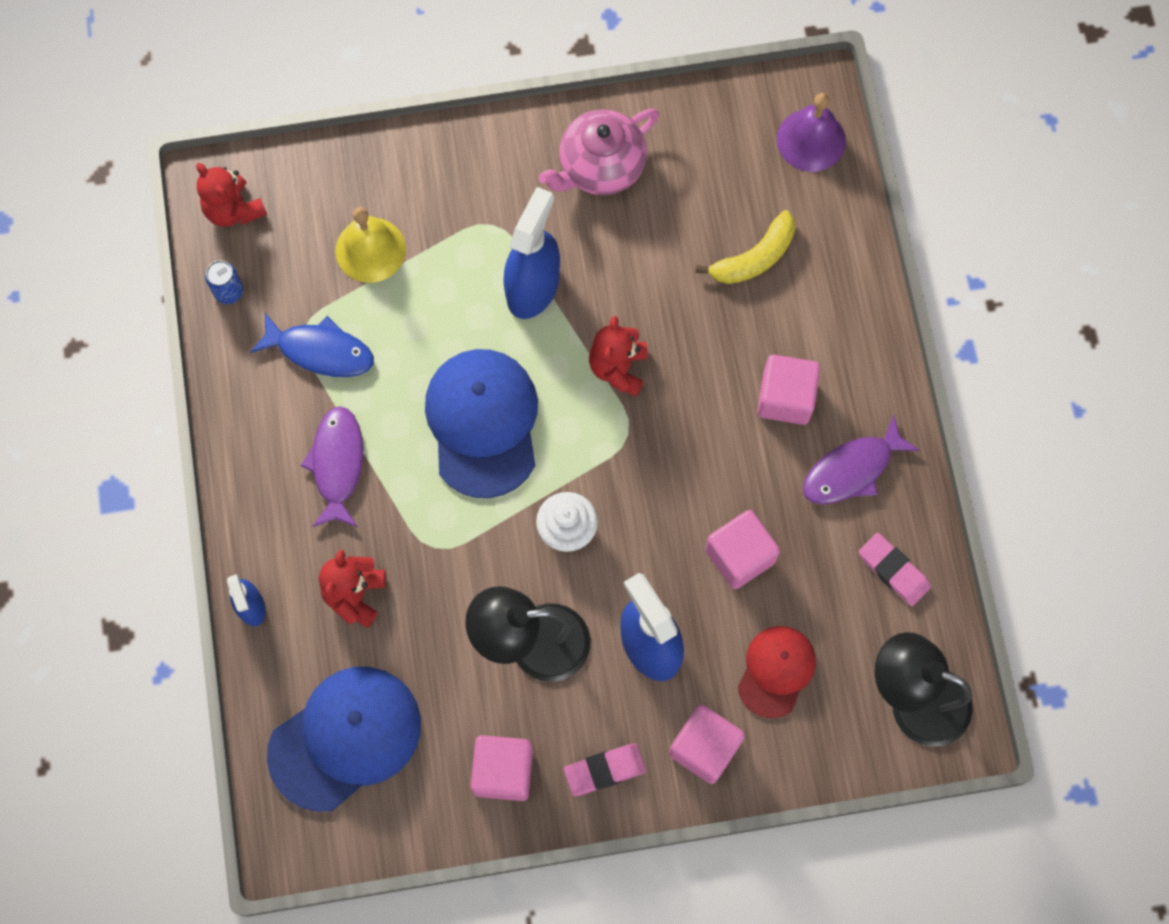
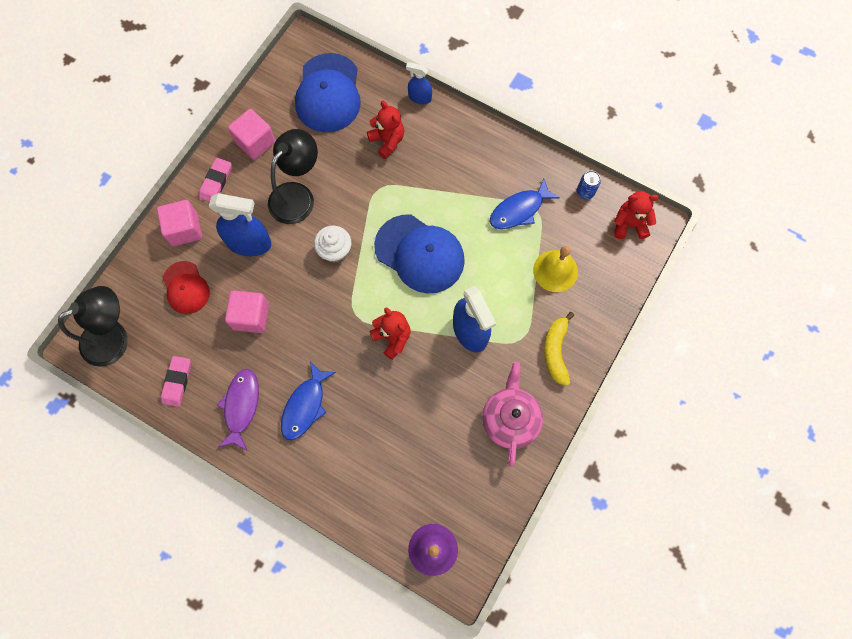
camera: 130 degrees right, 0 degrees up
purple fish [301,406,363,527] -> none
yellow banana [695,210,795,284] -> yellow banana moved to [544,312,574,386]
pink cube [757,355,821,425] -> blue fish [281,361,336,440]
pink eraser [859,533,931,606] -> pink eraser turned 75 degrees counterclockwise [161,356,191,407]

